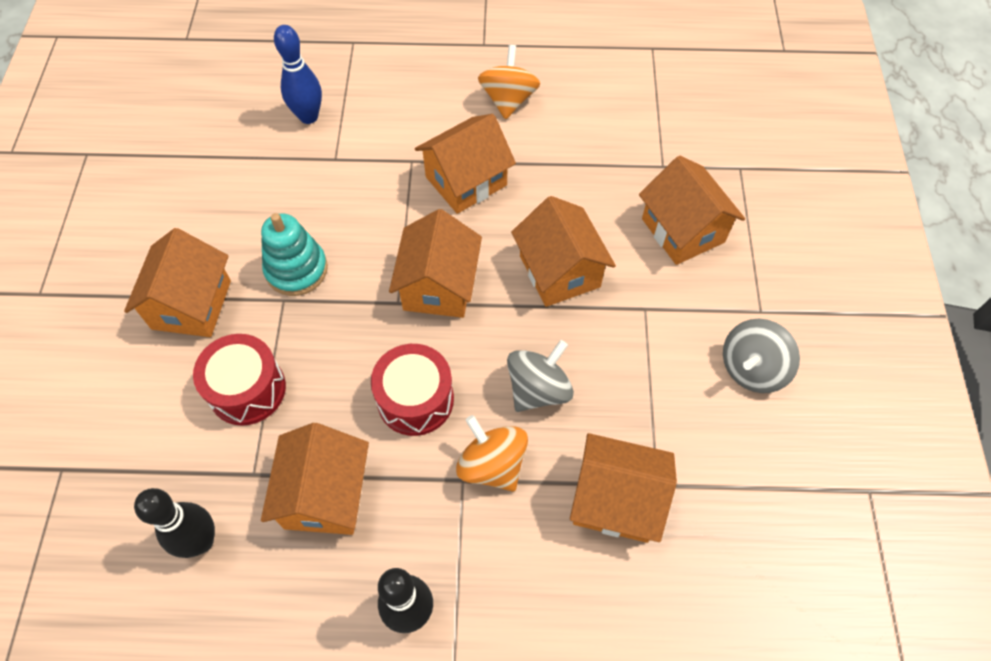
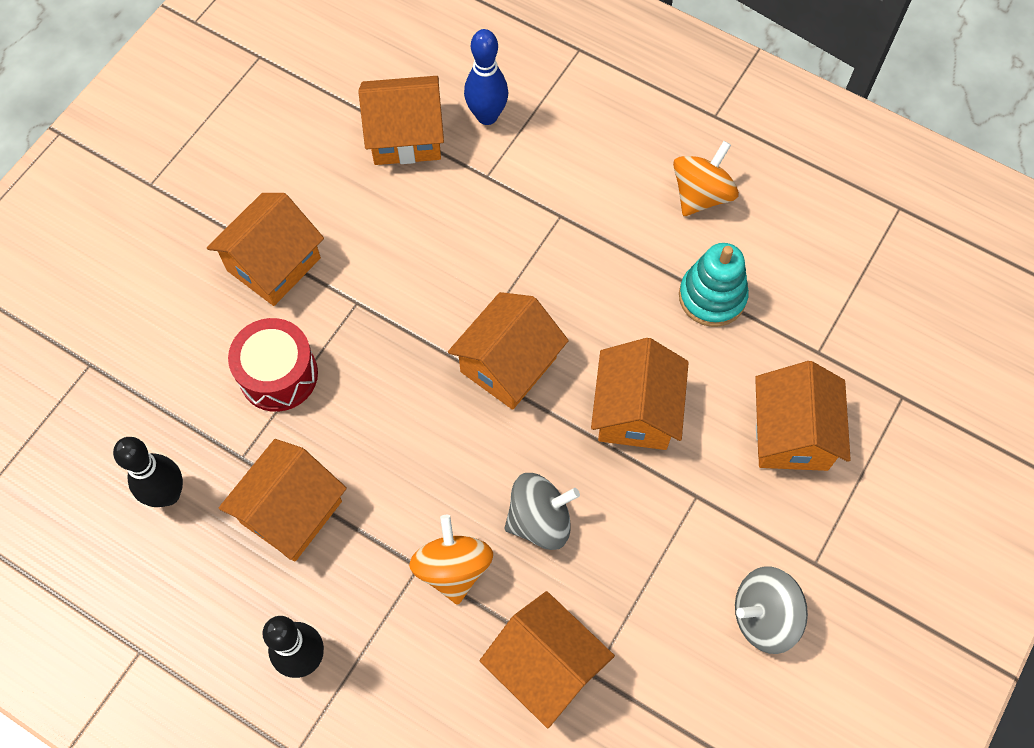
camera: 30 degrees right, 5 degrees up
turquoise stacking toy [261,213,328,296] -> turquoise stacking toy moved to [679,243,749,327]
red drum [371,344,454,436] -> none
orange house [415,114,516,214] -> orange house moved to [358,76,444,165]

